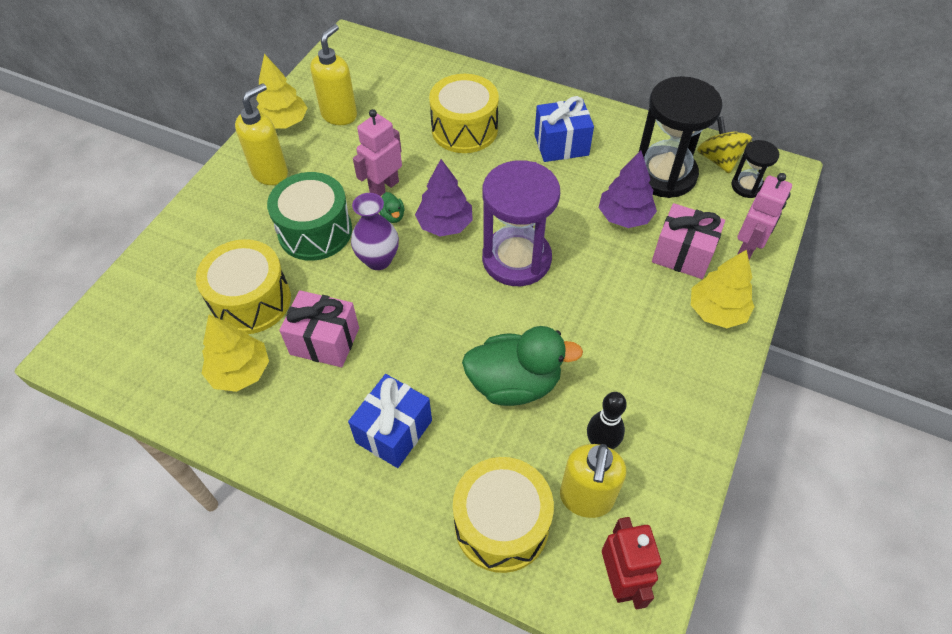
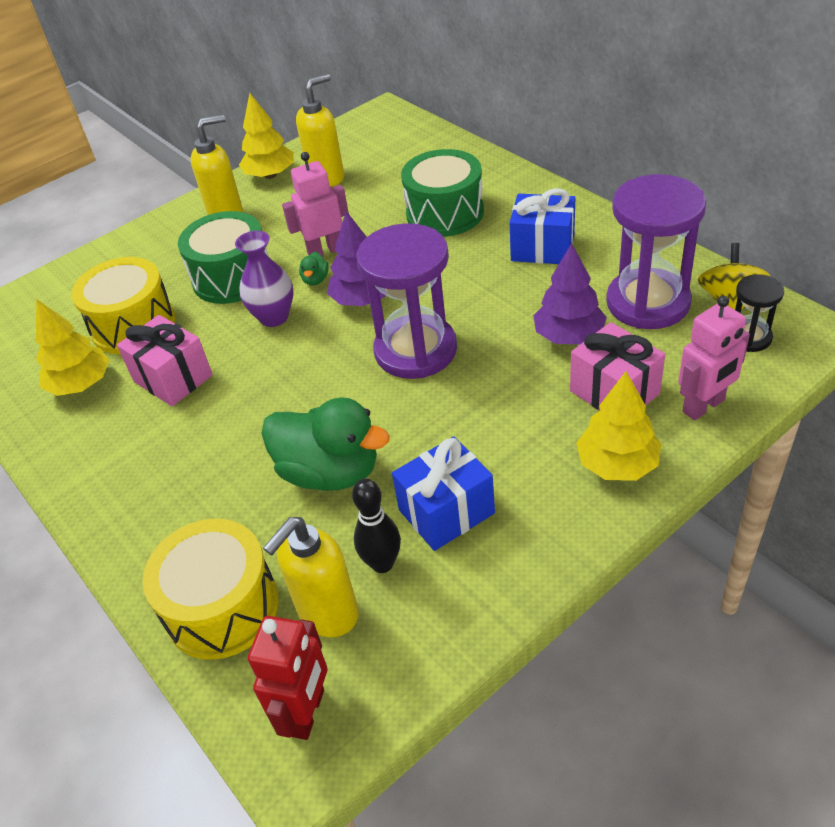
camera: 30 degrees right, 10 degrees down
blue gift [348,374,432,468] -> blue gift moved to [392,437,495,551]
yellow drum [429,74,499,153] -> green drum [401,149,484,237]
black hourglass [638,76,722,198] -> purple hourglass [606,174,707,329]

